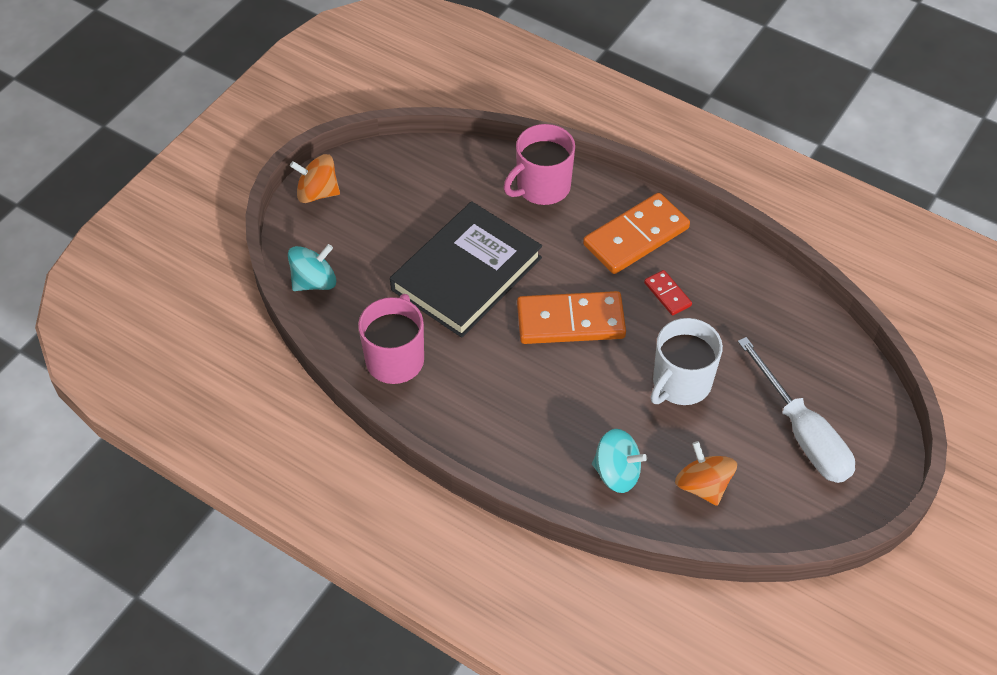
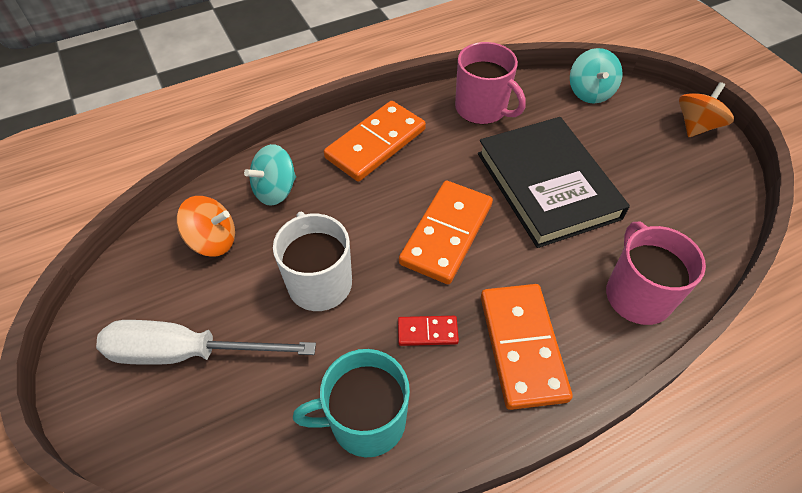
camera: 120 degrees right, 0 degrees up
none -> turquoise mug [293,349,410,457]
none -> orange domino [324,101,426,181]

